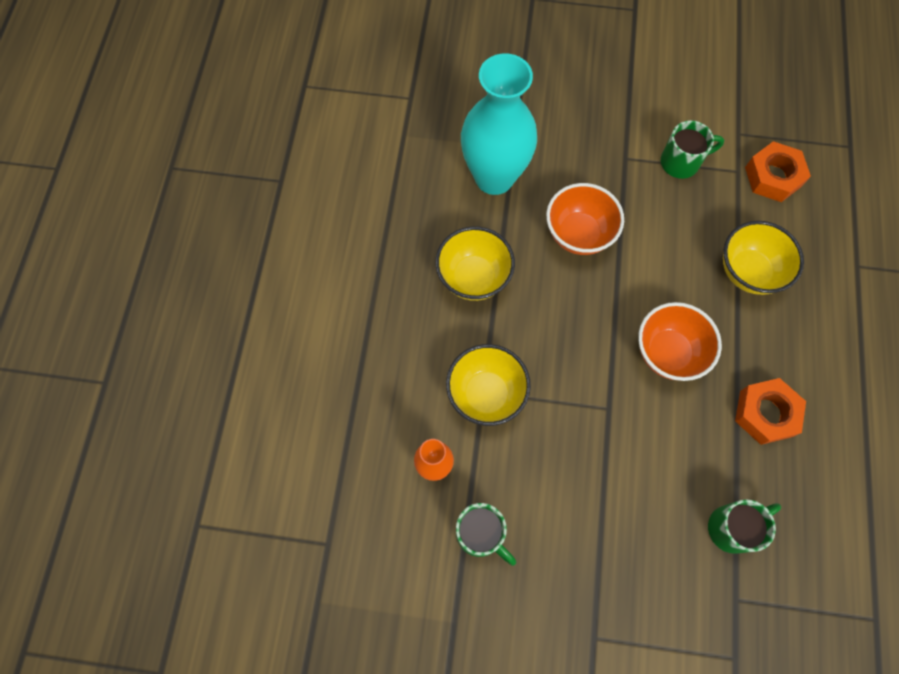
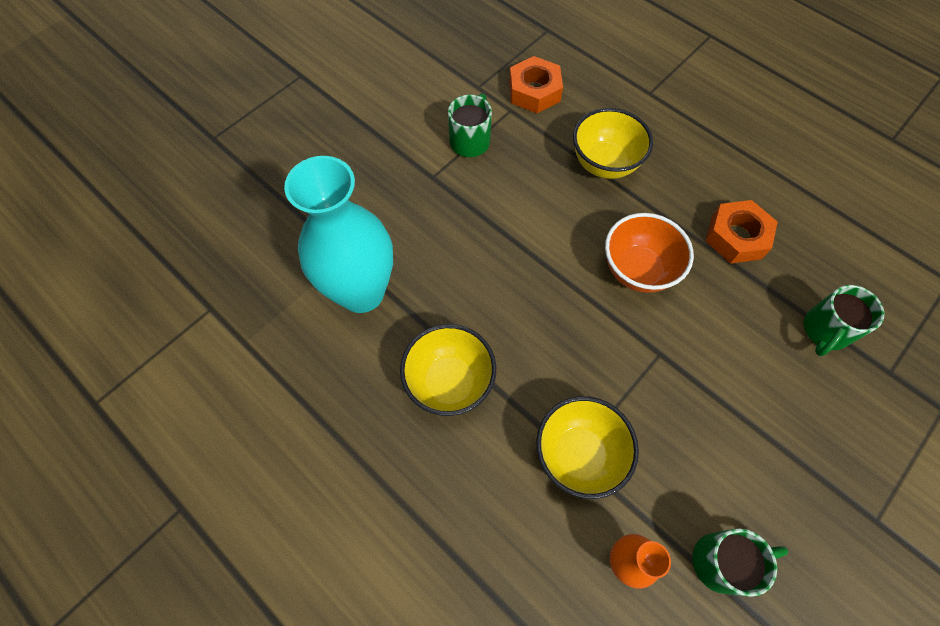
camera: 55 degrees left, 5 degrees down
orange bowl [546,183,624,255] -> none
green mug [708,499,781,554] -> green mug turned 150 degrees counterclockwise [804,285,884,356]

